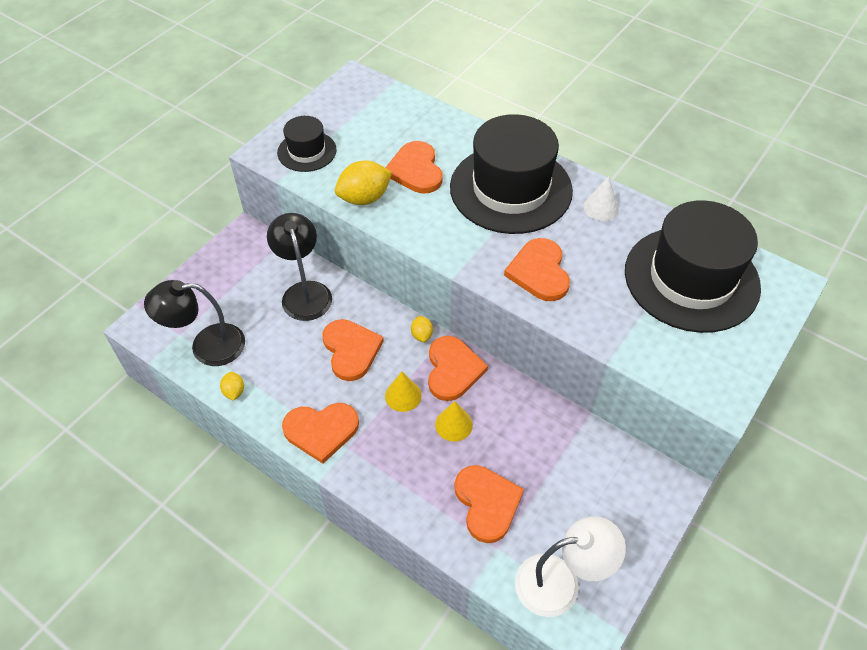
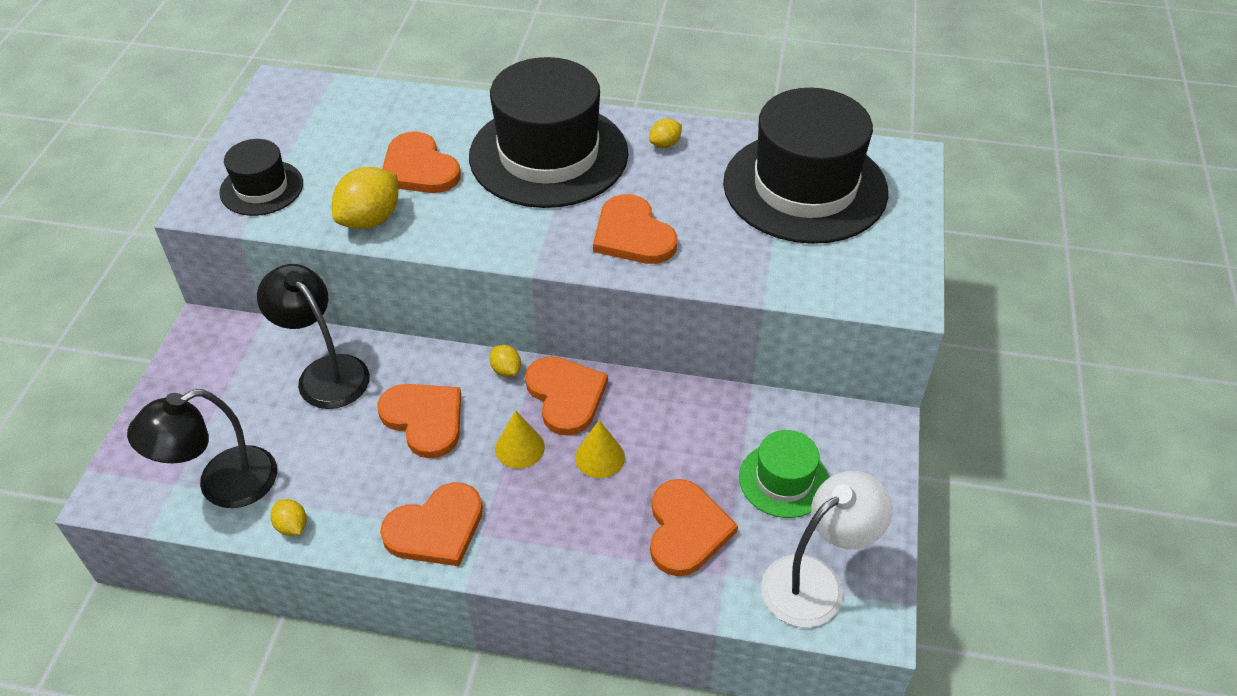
camera: 25 degrees left, 5 degrees down
orange heart [454,465,524,543] -> orange heart turned 45 degrees clockwise [650,479,738,576]
white cone [583,176,619,221] -> yellow lemon [649,118,682,148]
none -> green hat [739,430,829,518]

